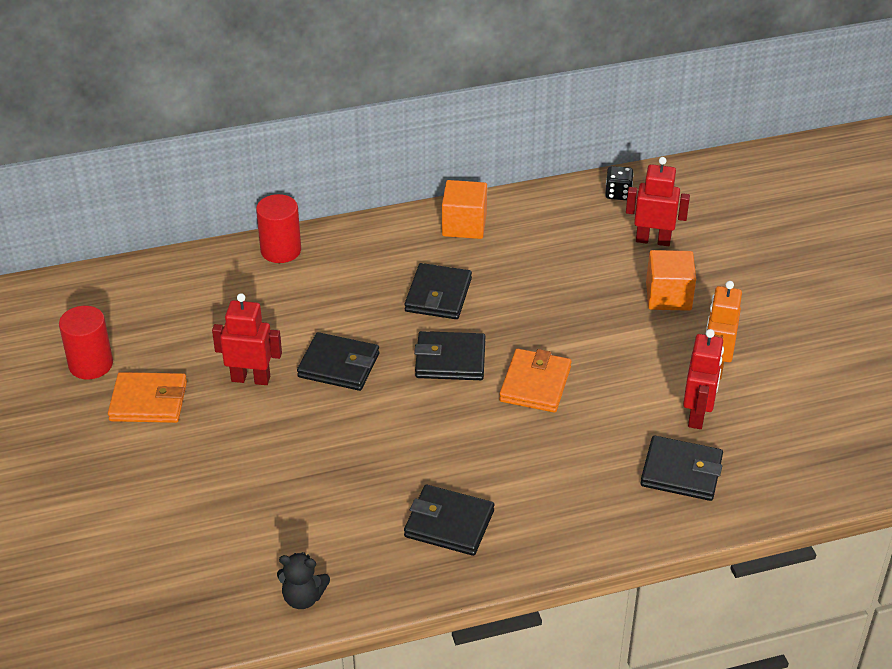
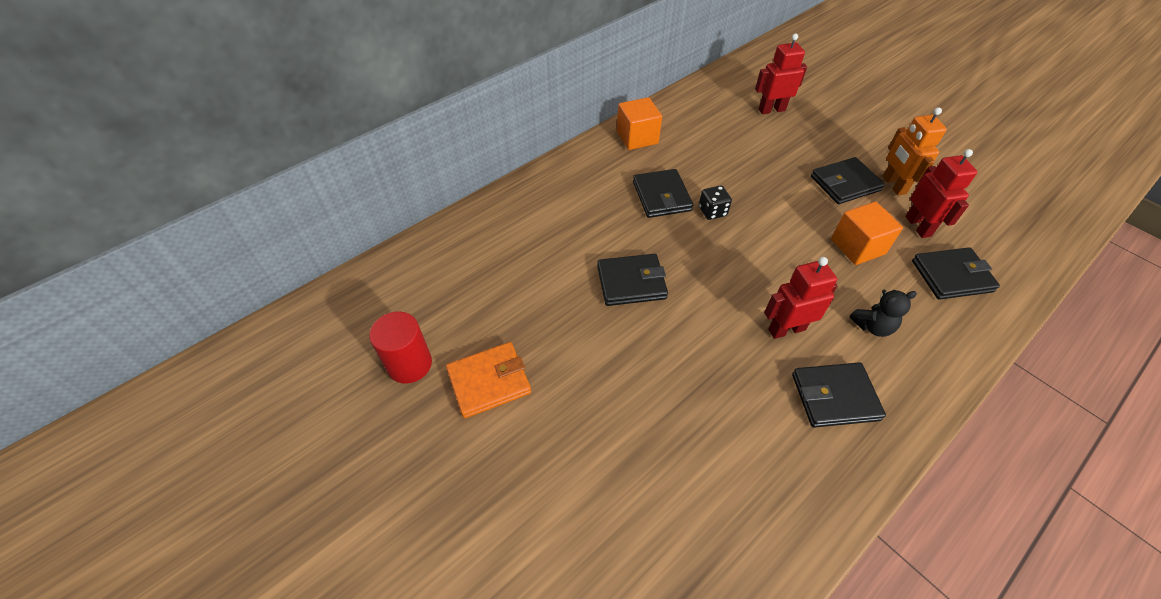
camera: 25 degrees left, 10 degrees up
red robot [212,293,282,385] -> red robot moved to [764,257,837,339]
red cylinder [256,194,301,263] -> none
black teddy bear [277,552,330,609] -> black teddy bear moved to [849,290,917,337]
black wallet [414,331,485,380] -> black wallet moved to [811,157,885,204]
orange wallet [499,349,572,413] -> none
black dice [605,166,634,200] -> black dice moved to [699,186,732,220]
orange cube [646,250,696,311] -> orange cube moved to [831,202,903,265]

